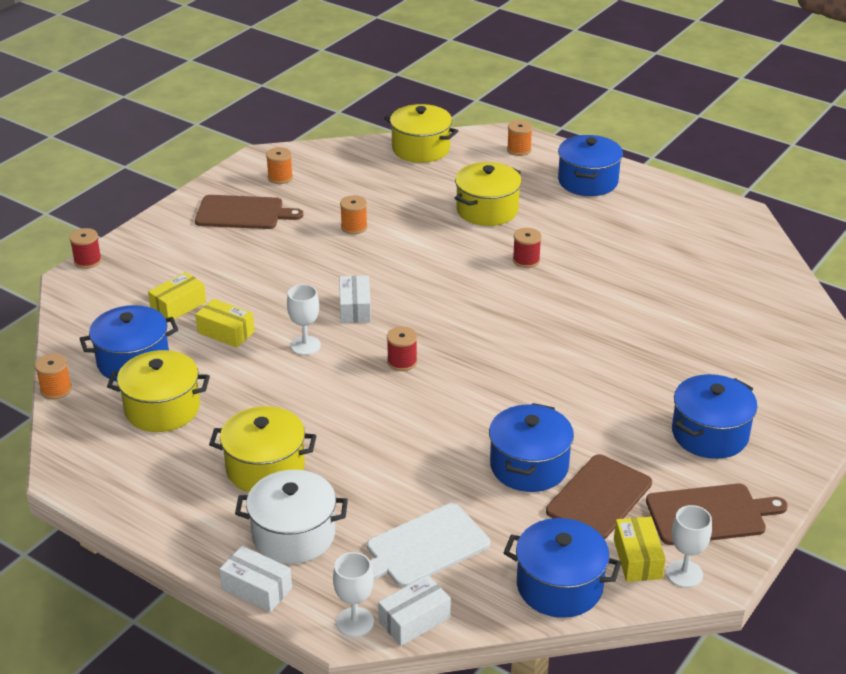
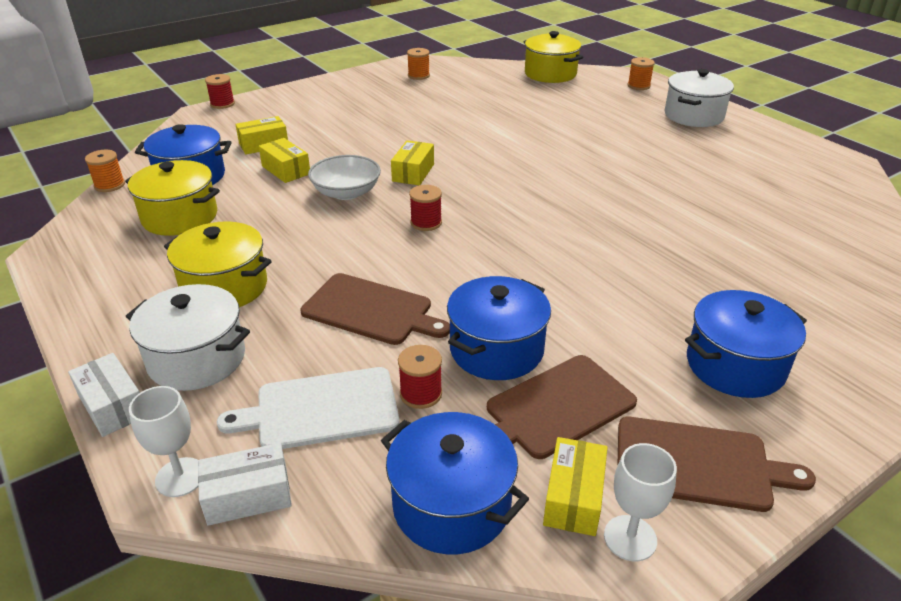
camera: 20 degrees right, 0 degrees up
brown cutting board [195,195,303,229] -> brown cutting board moved to [301,273,450,345]
white goblet [287,284,321,355] -> white bowl [308,155,381,200]
white box [339,275,371,323] -> yellow box [391,140,434,185]
orange spool [340,195,368,234] -> none
yellow pot [455,162,522,226] -> none
red spool [513,228,542,268] -> red spool moved to [398,345,442,409]
blue pot [558,135,623,196] -> white pot [665,69,734,127]

